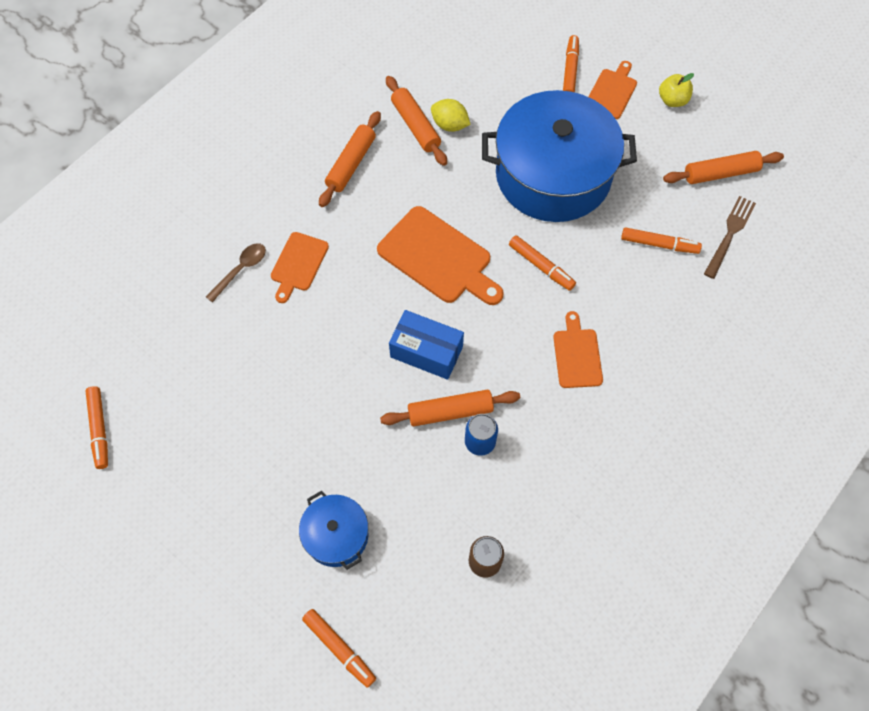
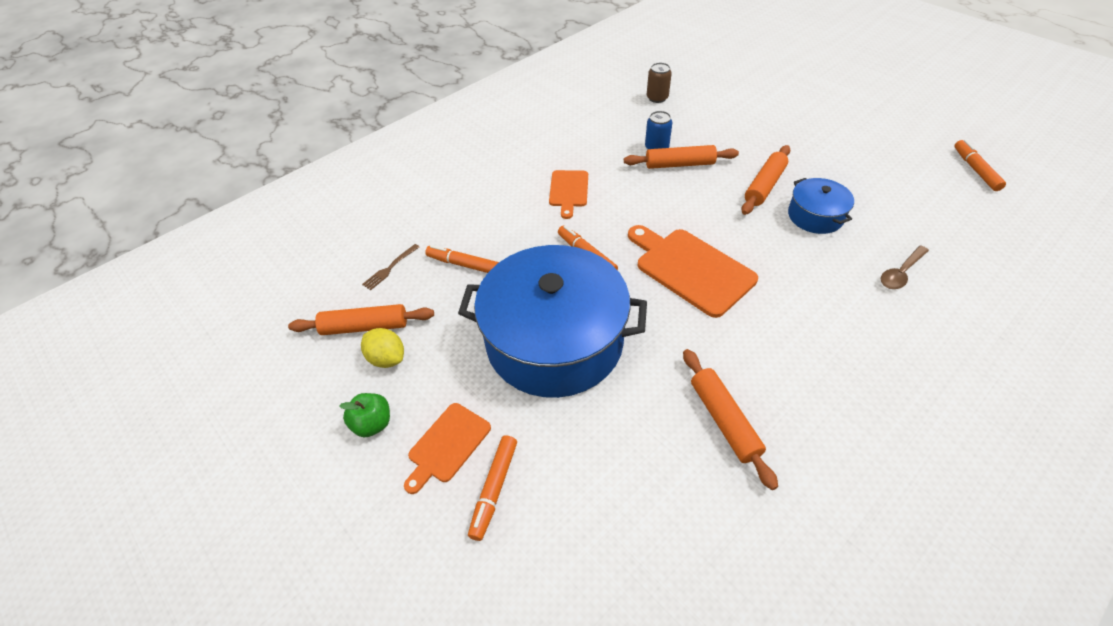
camera: 170 degrees left, 15 degrees down
orange cutting board [271,232,329,303] -> none
blue pot [299,491,368,570] -> blue pot moved to [788,178,854,234]
orange marker [302,609,376,688] -> none
orange rolling pin [319,111,381,207] -> orange rolling pin moved to [741,145,790,215]
blue box [389,310,464,380] -> none
yellow lemon [431,99,471,132] -> yellow lemon moved to [361,328,404,368]
yellow apple [659,73,694,107] -> green apple [339,393,390,437]
brown fork [704,196,756,279] -> brown fork [362,244,419,290], size x0.67

